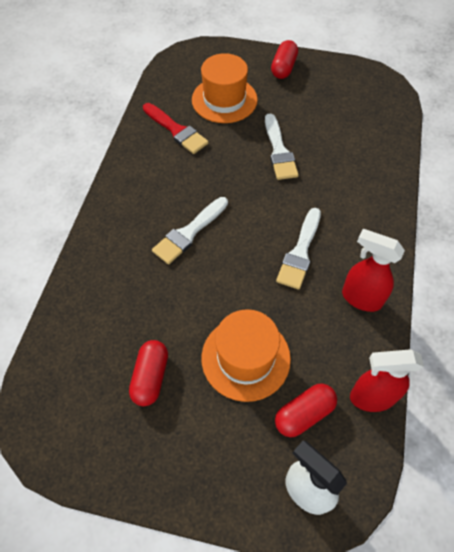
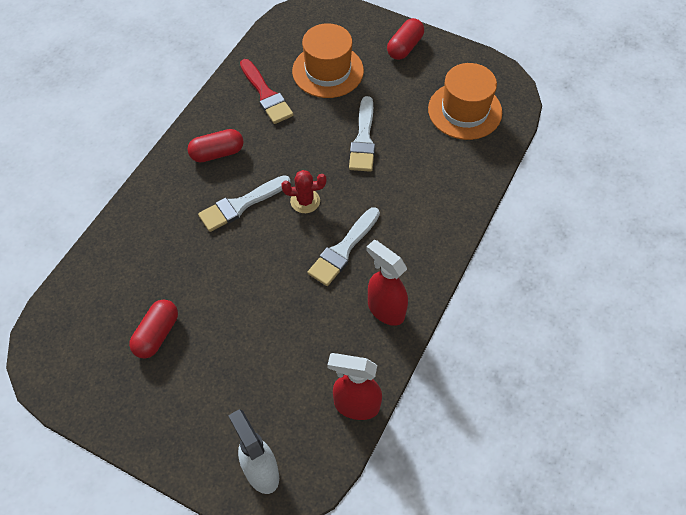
camera: 15 degrees right, 0 degrees up
orange hat [201,309,291,402] -> orange hat moved to [428,63,502,140]
red capsule [275,383,337,437] -> red capsule moved to [188,129,244,162]
none -> red cactus [282,170,326,213]

